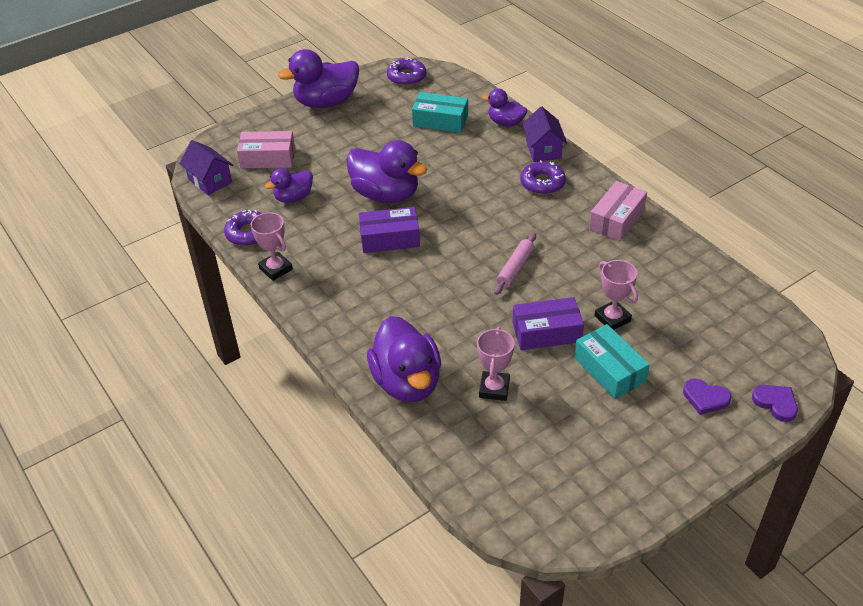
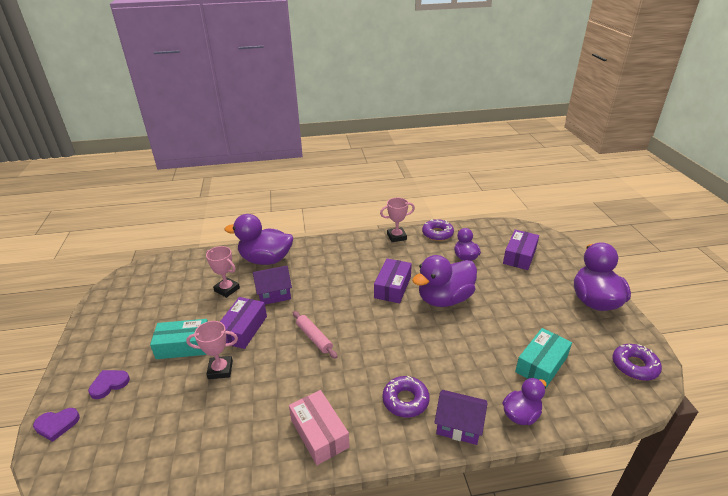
camera: 115 degrees right, 10 degrees down
purple house [179,140,233,195] -> purple house moved to [253,266,292,305]
pink box [237,131,295,168] -> purple box [503,230,539,270]

